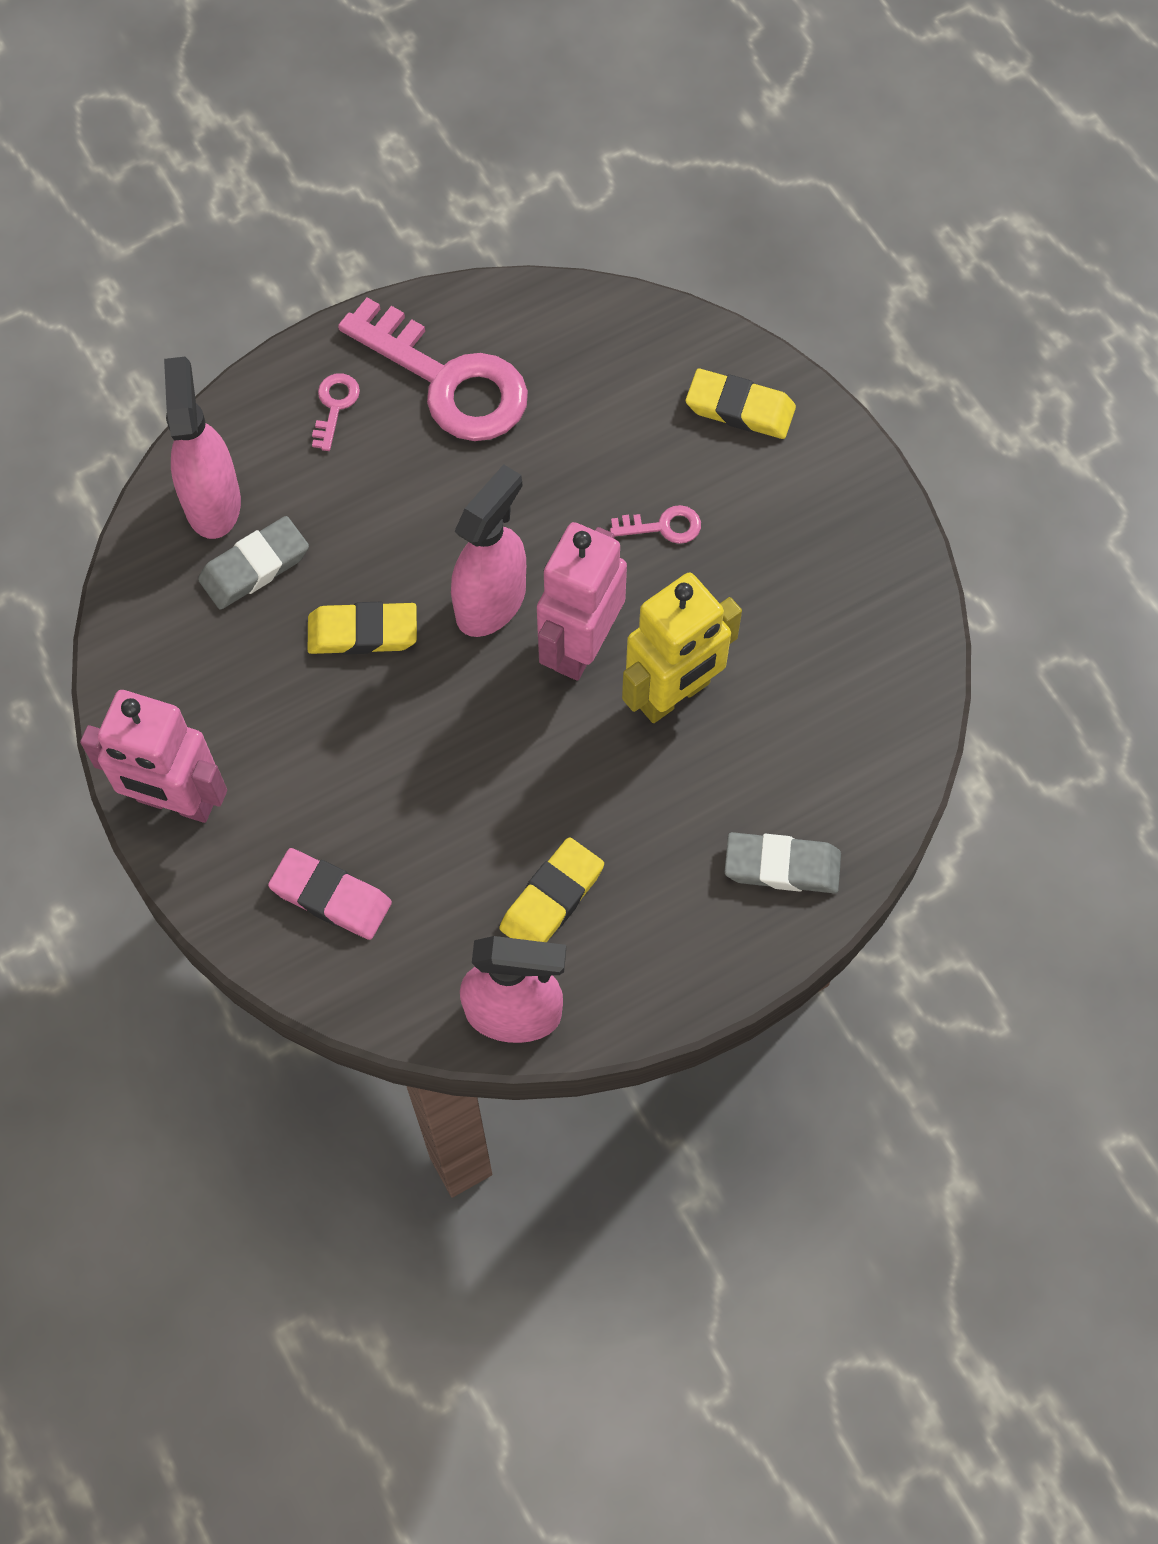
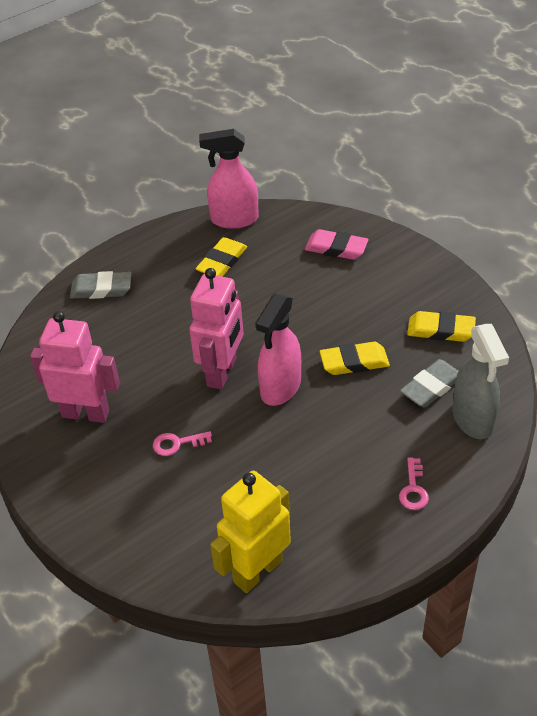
camera: 175 degrees right, 20 degrees down
pink robot [80,690,227,823] -> pink robot moved to [30,311,120,423]
pink spray bottle [164,357,241,539] -> grey spray bottle [452,324,509,439]
pink key [338,298,528,441] -> none
yellow robot [622,573,742,723] -> yellow robot moved to [210,471,291,593]
yellow eraser [686,369,796,439] -> yellow eraser moved to [407,311,476,342]

